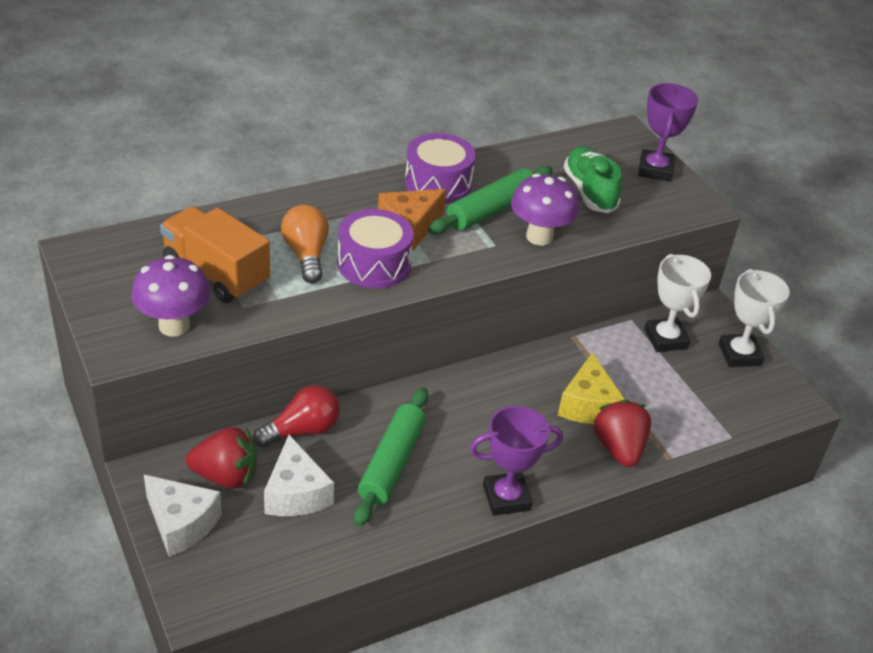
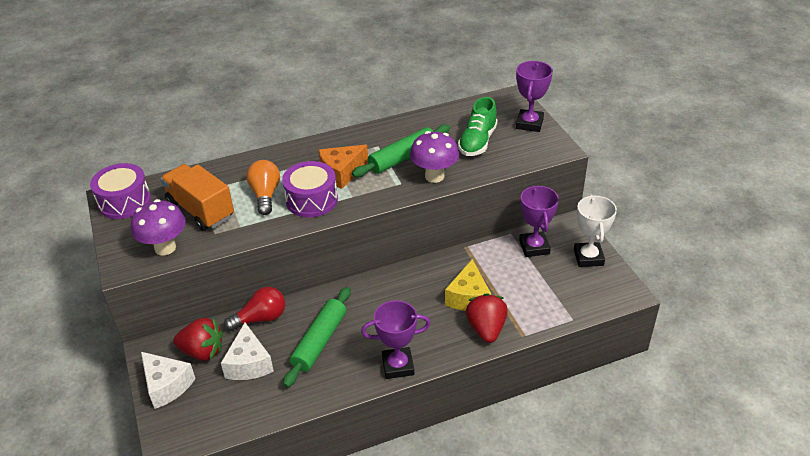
camera: 10 degrees right, 0 degrees up
purple drum [405,133,476,204] -> purple drum moved to [90,163,151,219]
green shoe [564,146,622,213] -> green shoe turned 150 degrees counterclockwise [458,97,498,156]
white trophy [644,254,711,352] -> purple trophy [519,185,559,257]

